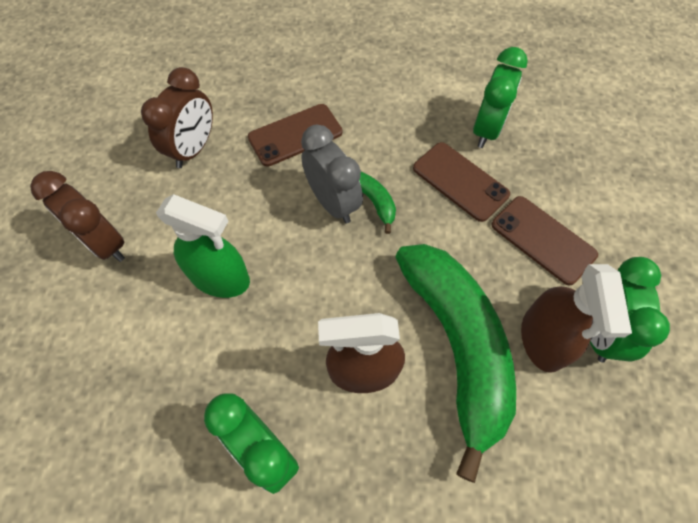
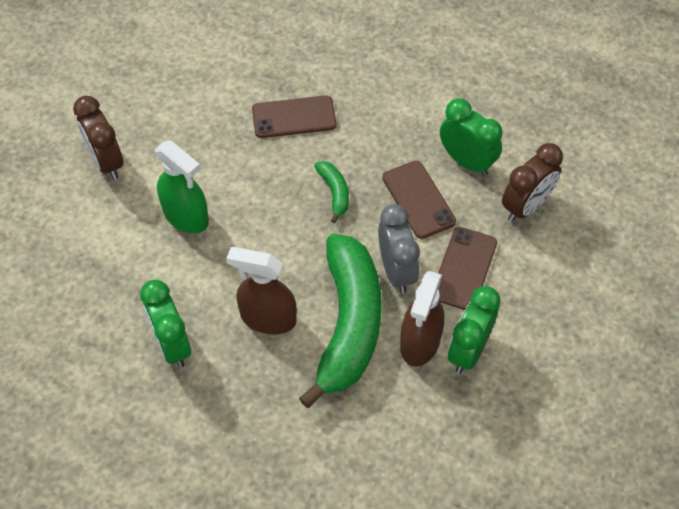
camera: 20 degrees right, 5 degrees down
brown clock [141,67,213,168] -> brown clock moved to [502,143,563,222]
grey clock [301,125,363,223] -> grey clock moved to [378,204,420,293]
green clock [473,47,528,148] -> green clock turned 90 degrees counterclockwise [440,98,502,176]
brown phone [491,196,598,286] -> brown phone turned 45 degrees clockwise [438,227,497,310]

